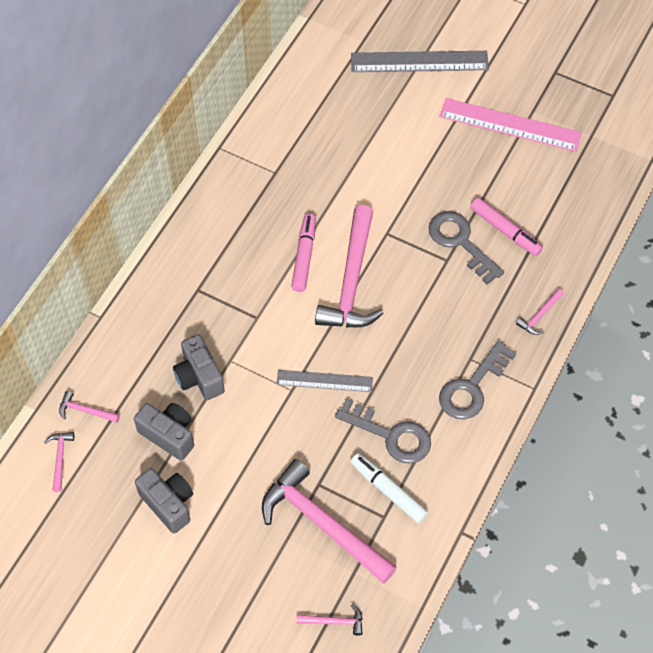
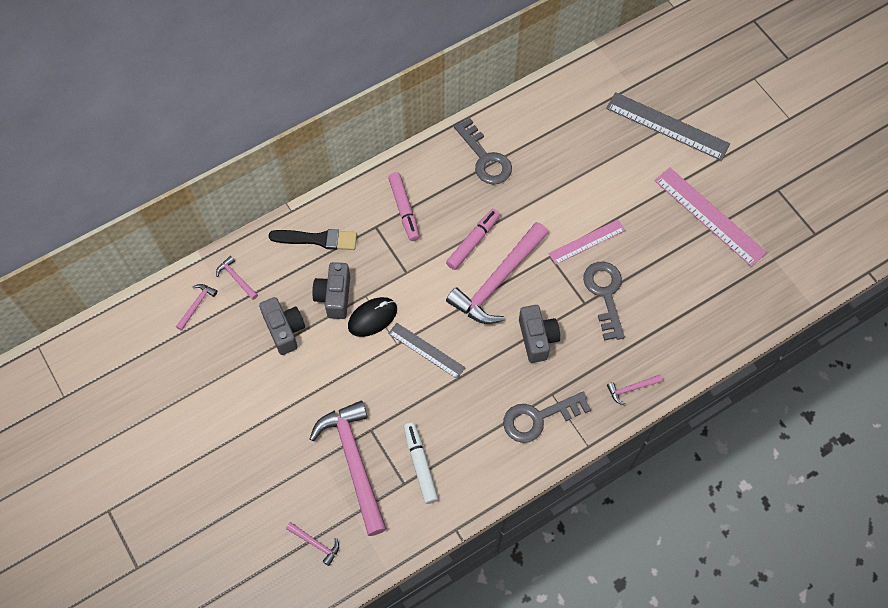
camera: 30 degrees right, 5 degrees up
grey camera [135,468,193,534] -> grey camera moved to [519,305,560,363]
grey key [335,398,431,464] -> grey key moved to [454,118,512,185]
pink marker [470,198,543,256] -> pink marker moved to [388,172,420,241]
none -> black brush [269,229,357,250]
none -> black mouse [348,297,397,337]
none -> pink ruler [549,220,625,265]

